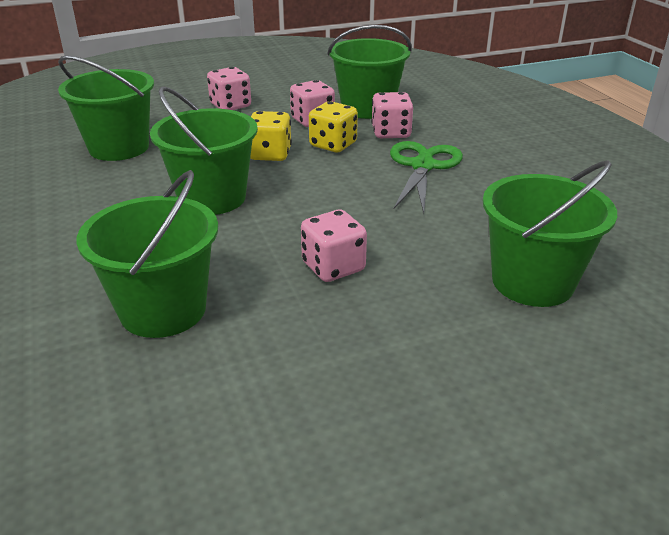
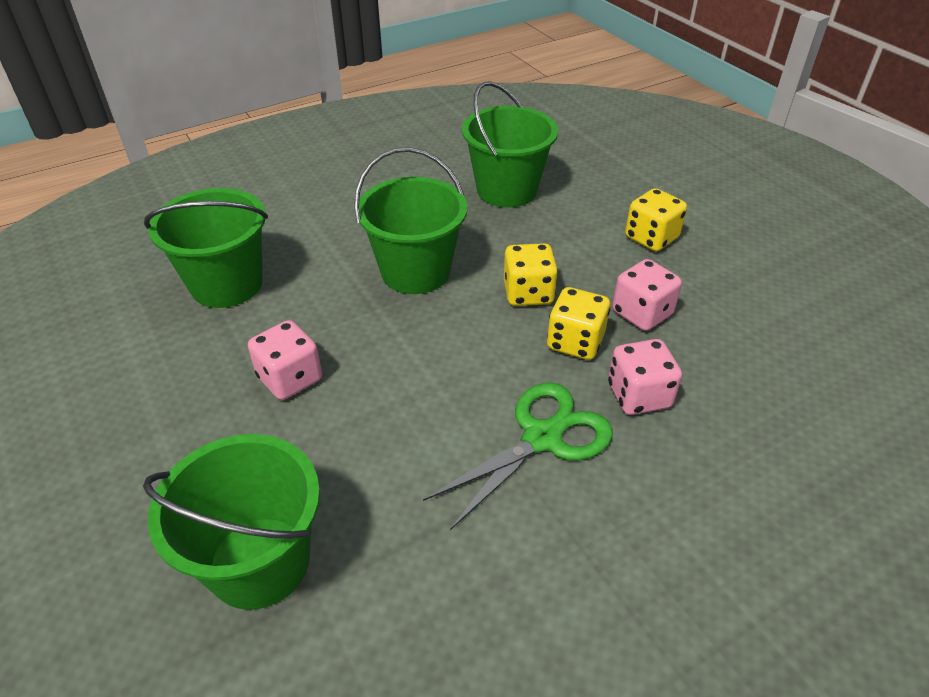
camera: 80 degrees right, 10 degrees up
pink dice [207,67,251,110] -> yellow dice [625,188,687,251]
green bucket [327,25,412,119] -> none
green scissors [390,141,463,214] -> green scissors turned 45 degrees counterclockwise [423,383,613,530]

